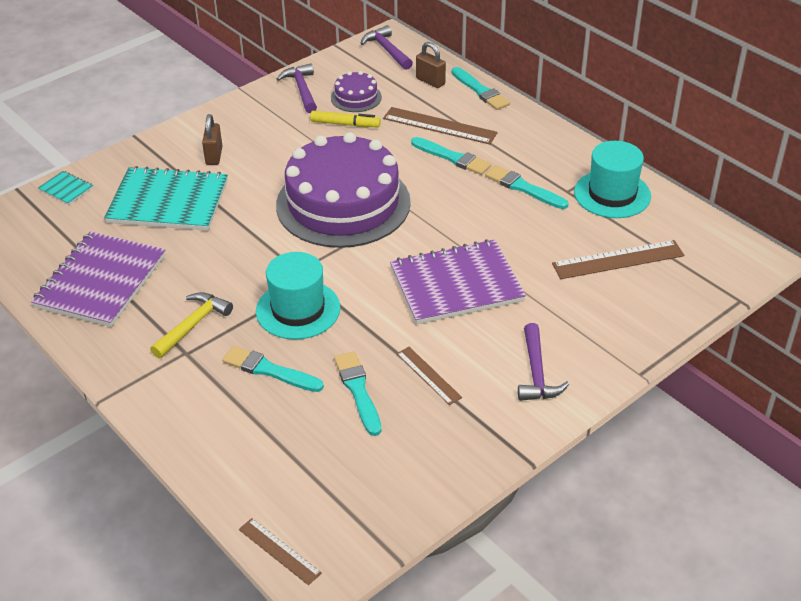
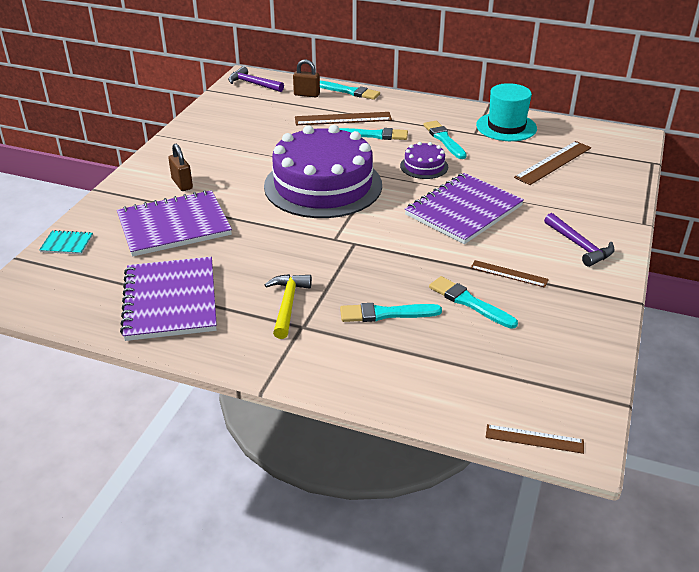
camera: 30 degrees left, 5 degrees down
turquoise notebook [104,166,228,231] -> purple notebook [117,190,232,257]
turquoise hat [256,252,340,340] -> none
purple hammer [277,63,317,113] -> none
yellow marker [310,111,381,127] -> none
purple cake [331,71,382,112] -> purple cake moved to [400,142,448,179]
turquoise brush [485,165,569,209] -> turquoise brush turned 60 degrees clockwise [423,121,467,159]

